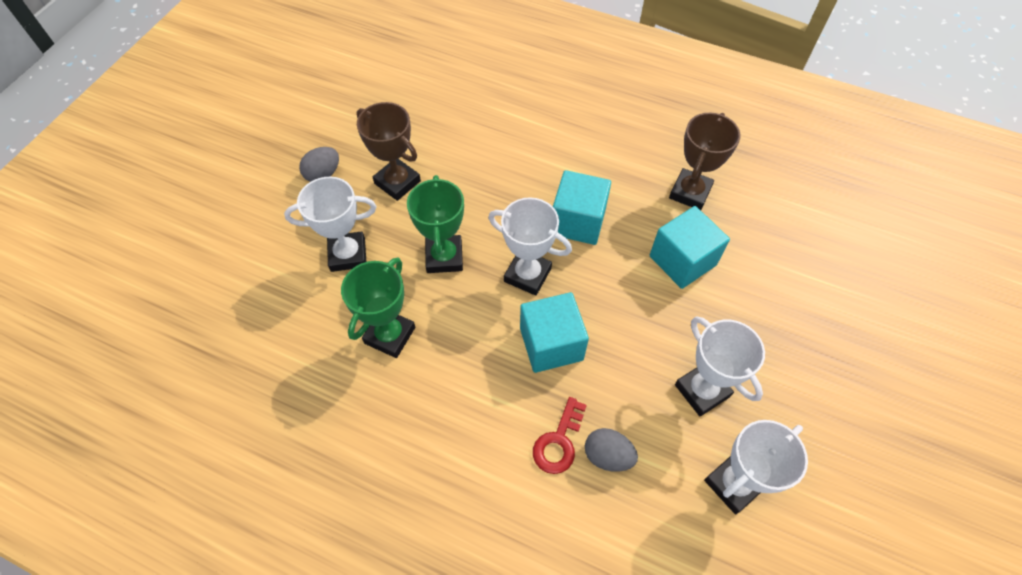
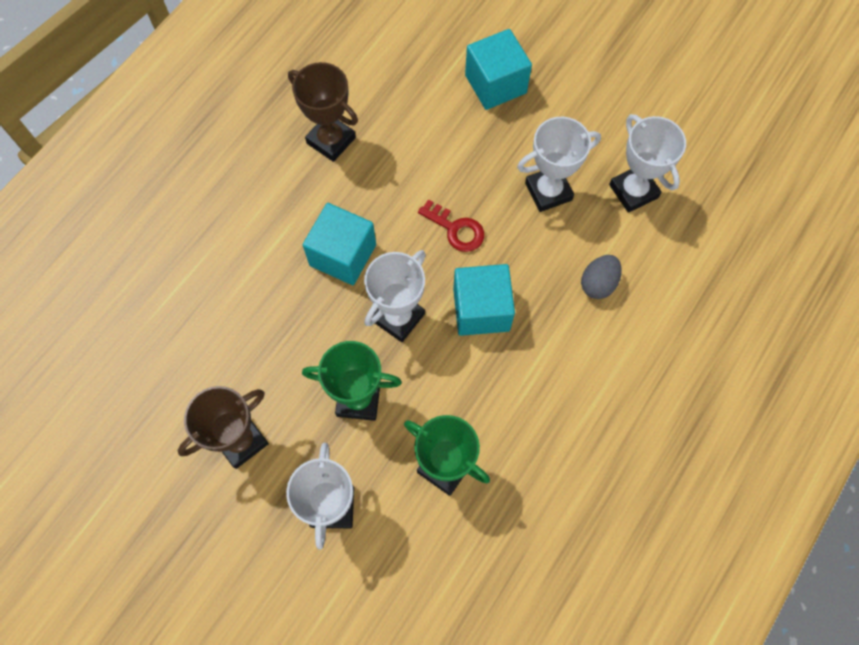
camera: 80 degrees left, 10 degrees up
grey egg [299,147,339,182] -> none
red key [533,397,587,474] -> red key moved to [418,199,484,252]
turquoise cube [650,206,730,289] -> turquoise cube moved to [465,29,532,110]

